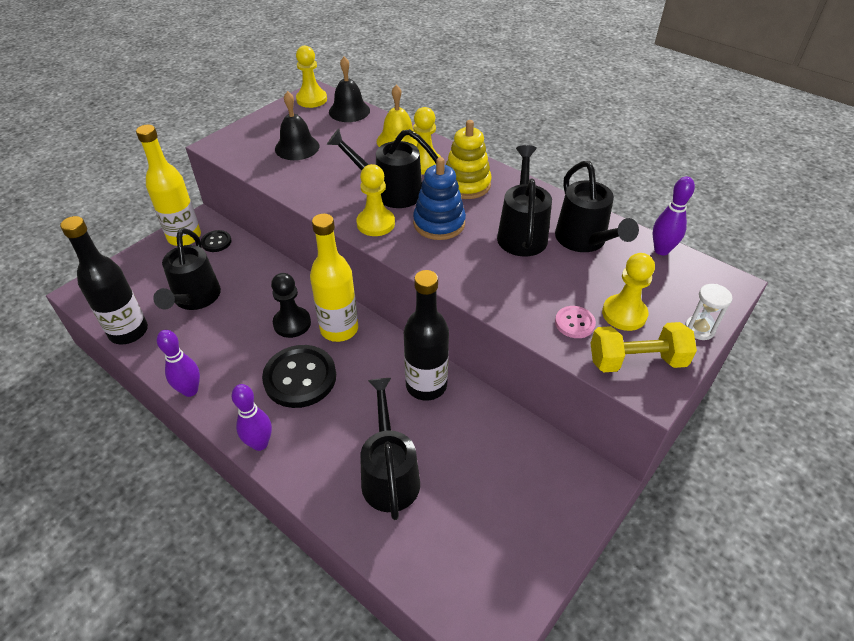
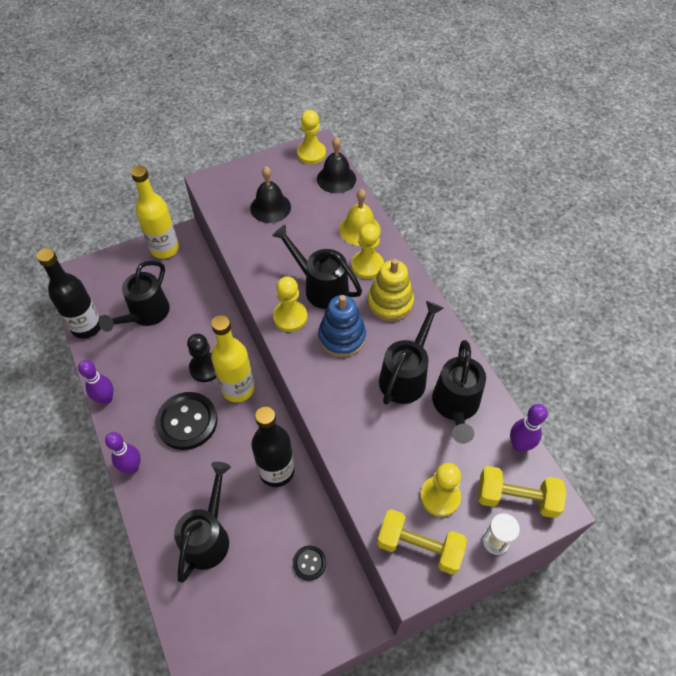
camera: 25 degrees right, 10 degrees up
black button [201,230,232,252] -> black button moved to [293,545,326,581]
pink button [555,306,596,338] -> none
none -> yellow dumbbell [478,466,567,518]

